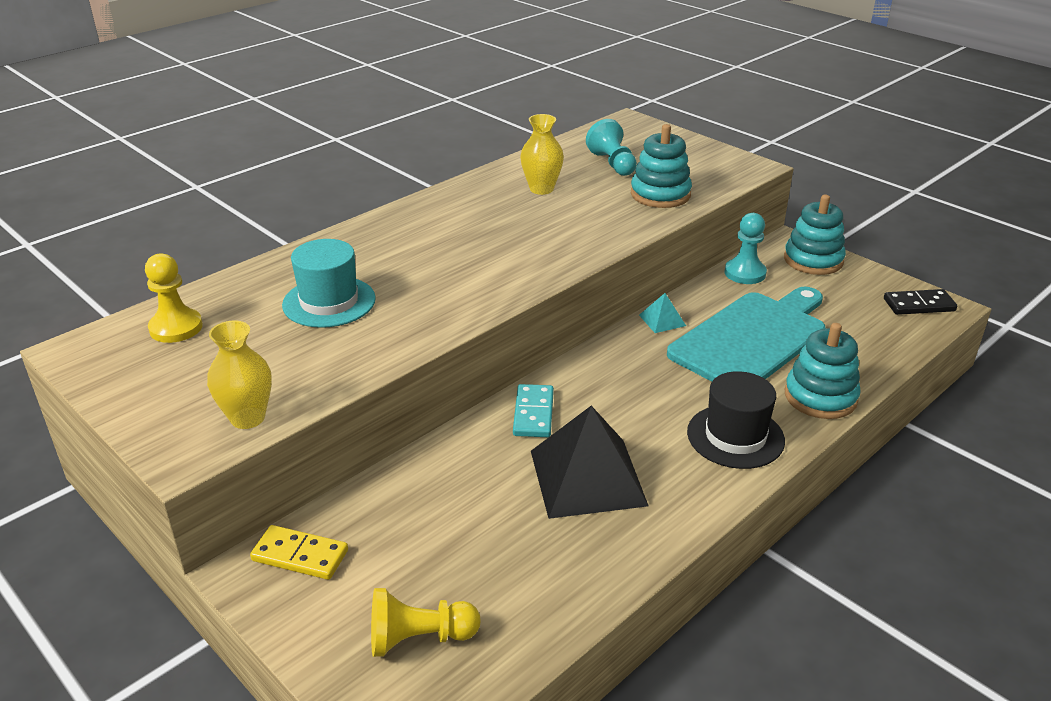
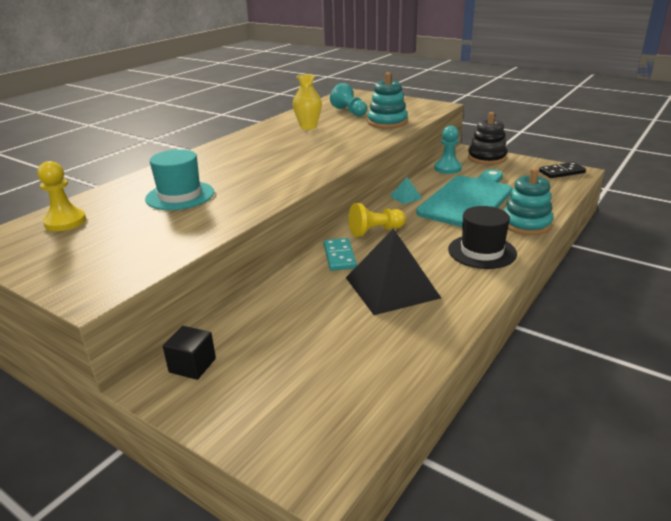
camera: 10 degrees left, 5 degrees down
yellow vase [207,321,272,429] -> none
yellow domino [250,525,348,580] -> black cube [163,326,216,380]
yellow pawn [371,588,480,657] -> yellow pawn moved to [349,203,406,237]
turquoise stacking toy [784,195,846,275] -> black stacking toy [468,112,507,165]

